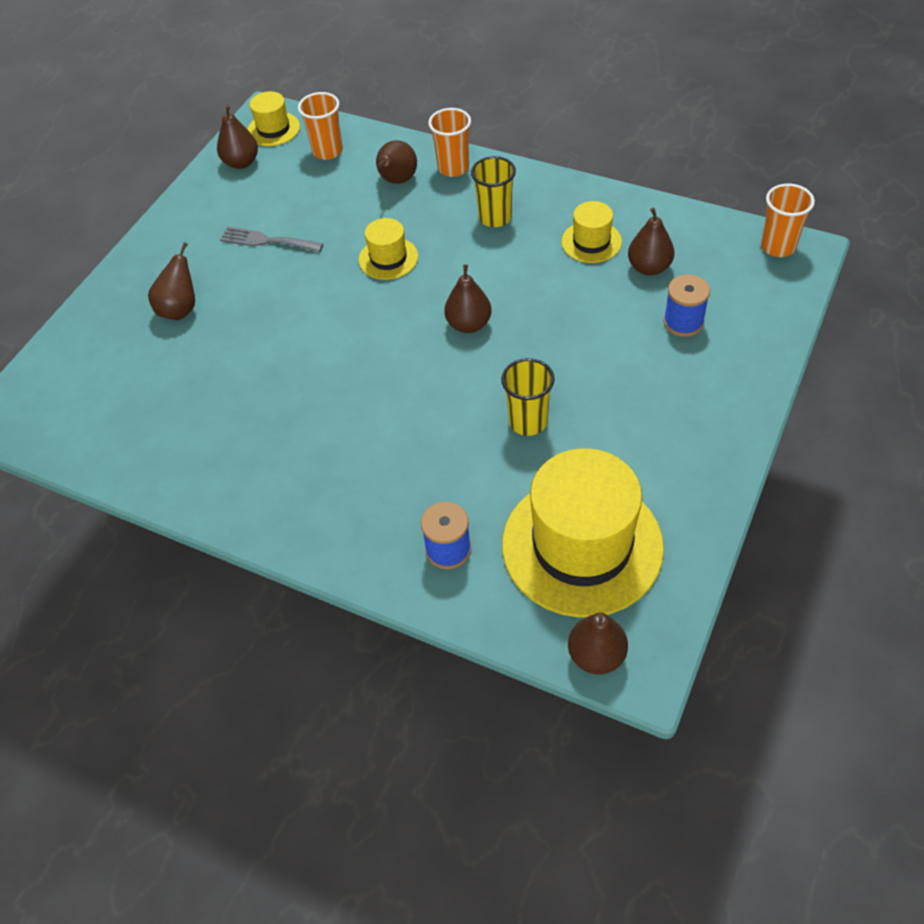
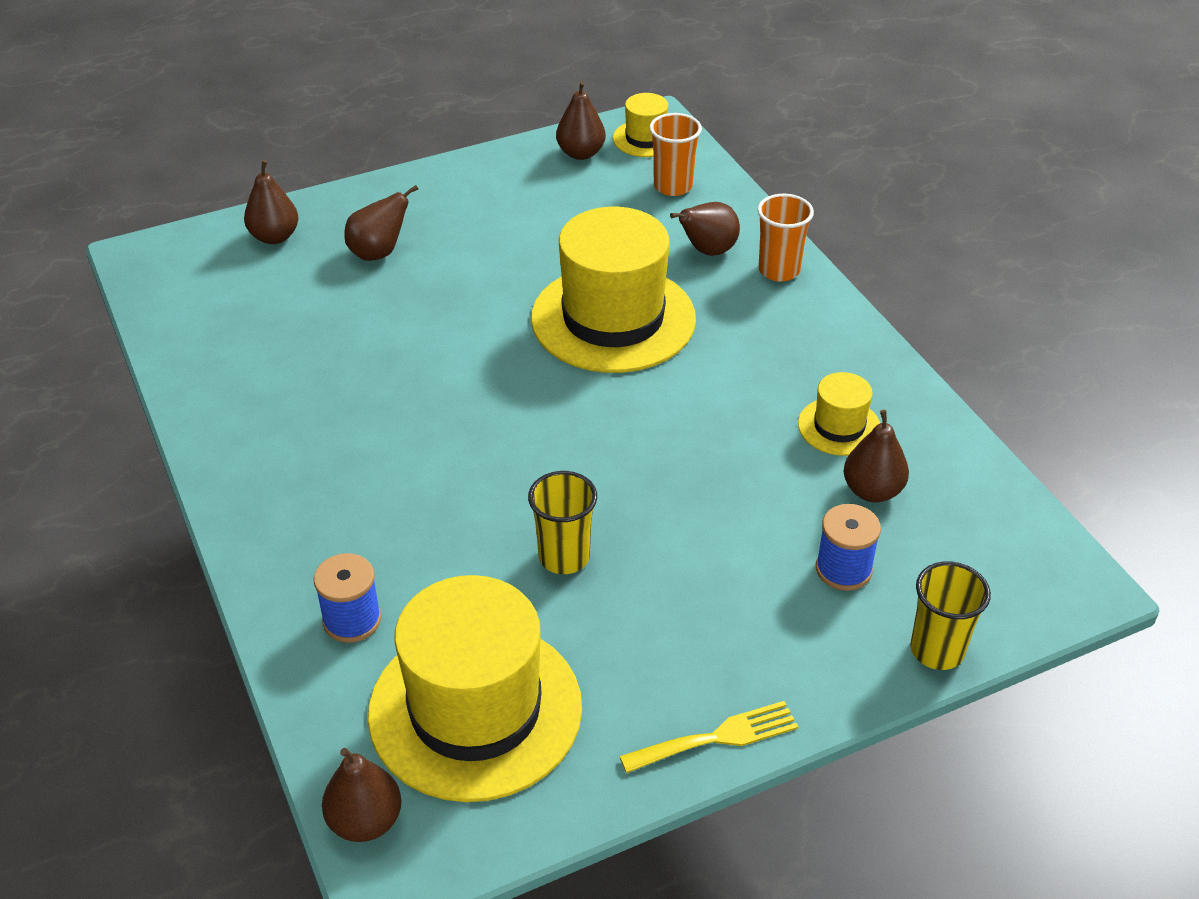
camera: 35 degrees right, 10 degrees down
grey fork [220,227,323,252] -> none
yellow hat [359,218,418,280] -> yellow hat [531,207,696,373], size x2.15
brown pear [444,264,492,333] -> brown pear moved to [244,160,298,244]
yellow cup [471,156,516,227] -> yellow cup moved to [910,561,991,670]
orange cup [761,183,815,257] -> none
none -> yellow fork [619,701,798,773]

